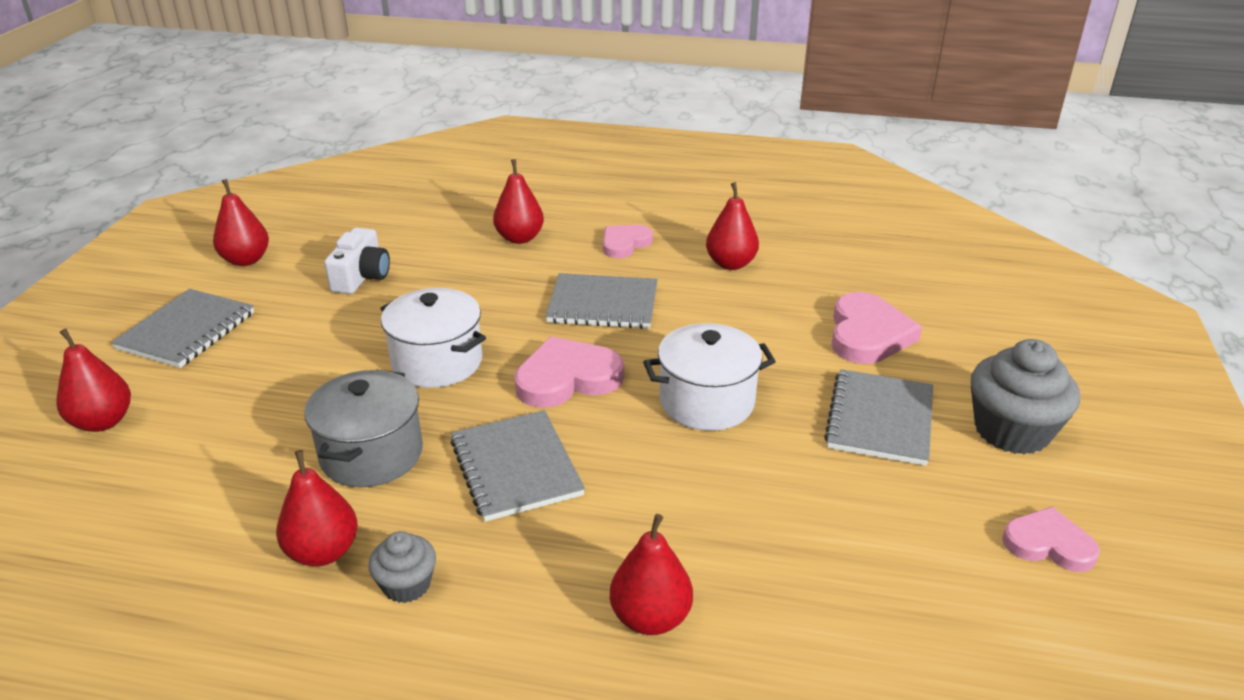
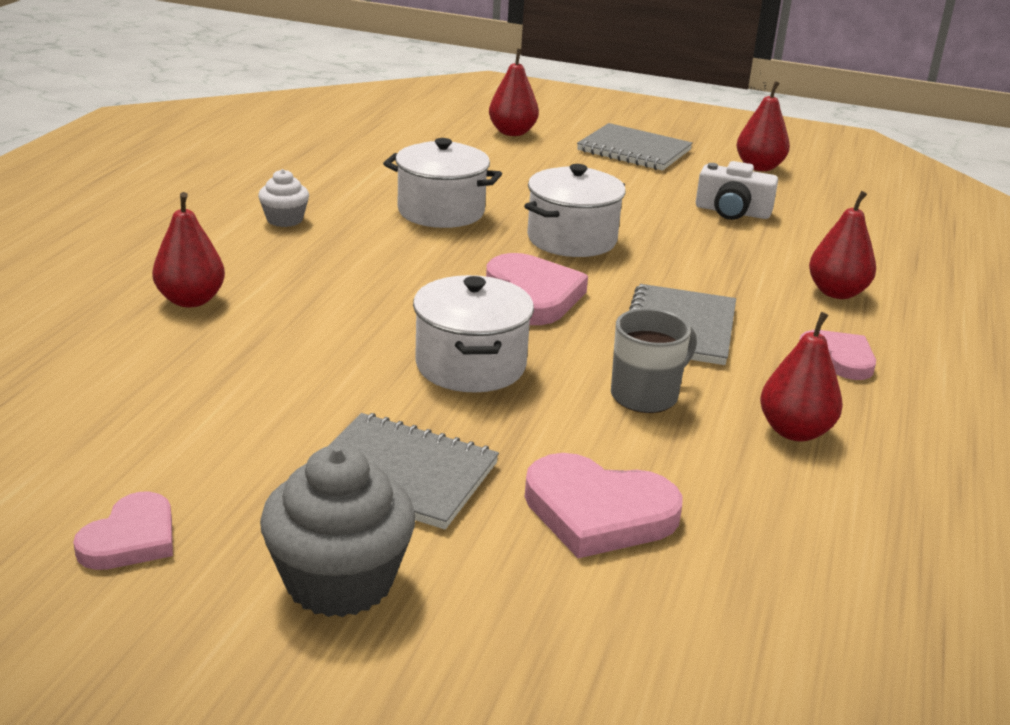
camera: 95 degrees right, 5 degrees down
red pear [276,450,358,566] -> none
grey pot [304,370,423,487] -> white pot [383,138,502,228]
grey cupcake [368,531,436,603] -> white cupcake [258,169,309,227]
grey notebook [450,410,585,522] -> none
none -> grey mug [611,309,697,413]

